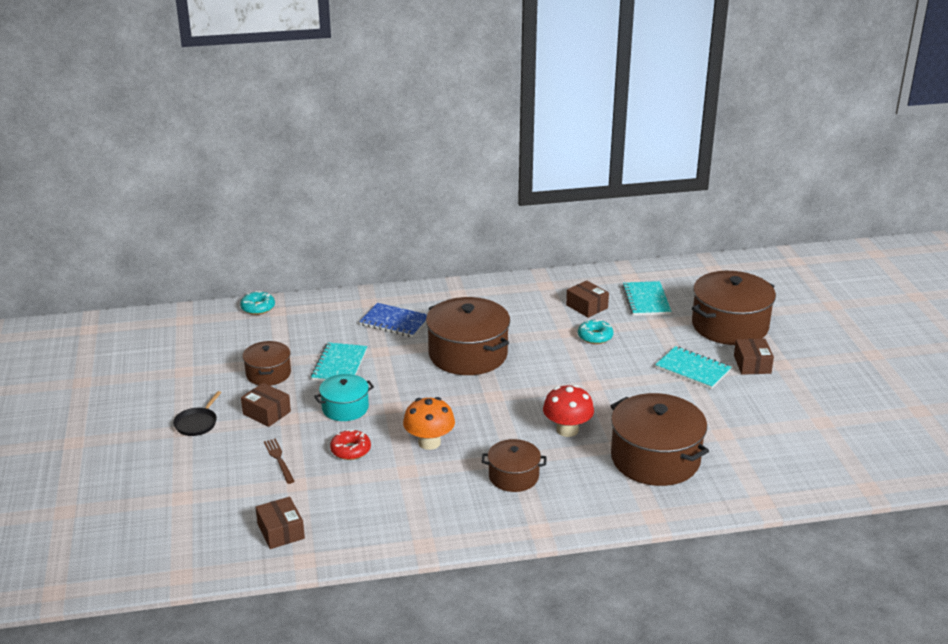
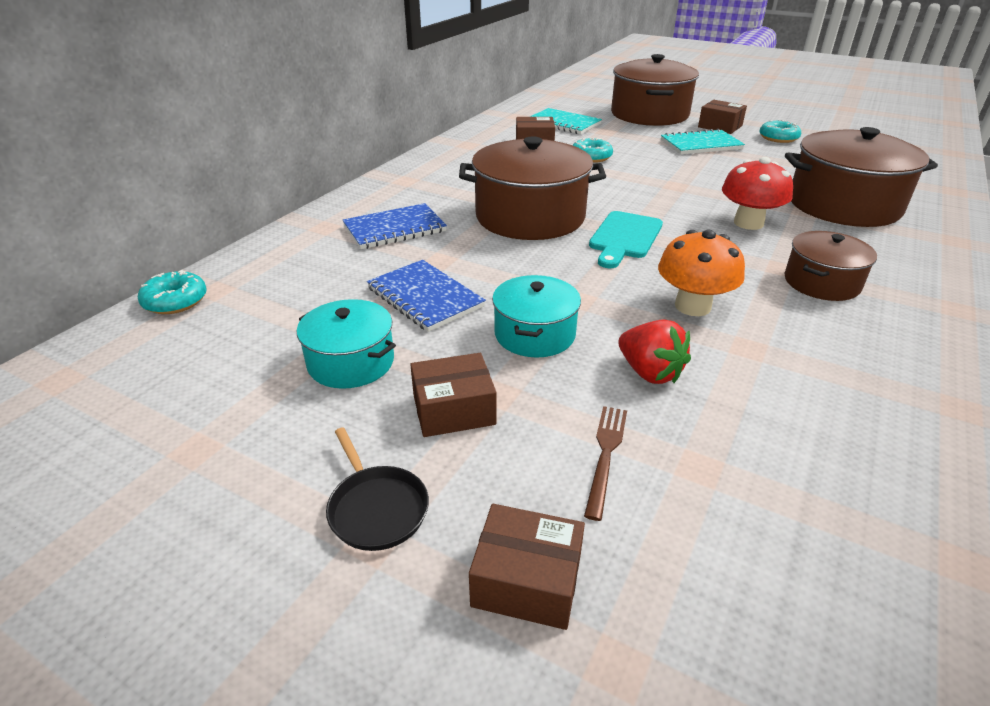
camera: 50 degrees left, 5 degrees up
brown pot [242,341,291,386] -> turquoise pot [297,299,396,389]
brown box [256,497,305,549] -> brown box moved to [469,504,585,630]
brown fork [264,439,295,484] -> brown fork turned 90 degrees clockwise [584,406,627,521]
turquoise notebook [311,342,367,381] -> blue notebook [367,260,486,332]
red donut [330,430,371,460] -> red strawberry [618,319,691,384]
none -> turquoise cutting board [589,211,663,268]
none -> turquoise donut [760,120,801,143]

